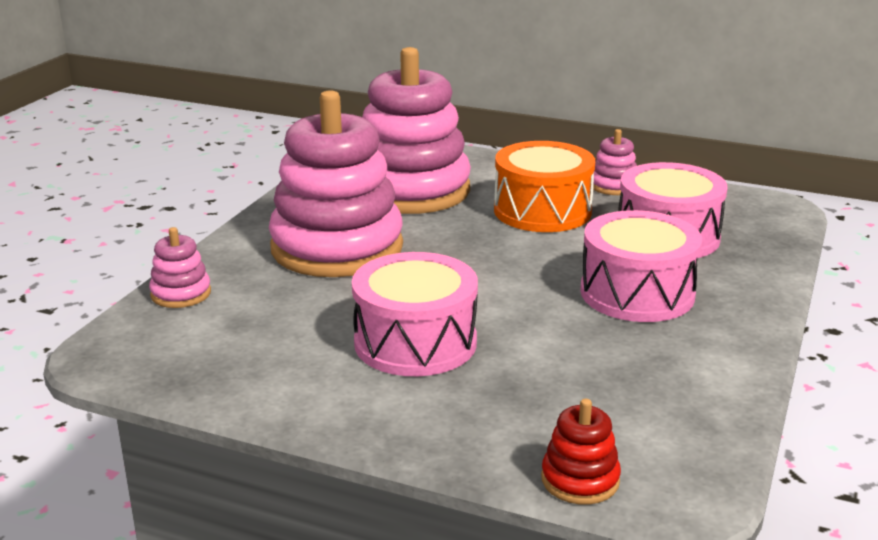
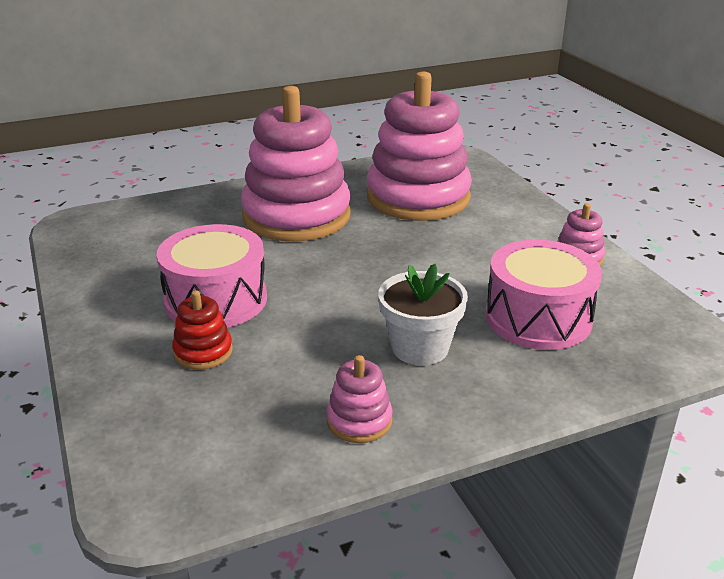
camera: 45 degrees right, 5 degrees up
pink stacking toy [149,227,211,308] -> pink stacking toy moved to [326,355,393,443]
orange drum [494,141,595,232] -> none
red stacking toy [541,399,621,505] -> red stacking toy moved to [172,290,233,370]
pink drum [580,210,702,322] -> white flower pot [378,264,468,365]

